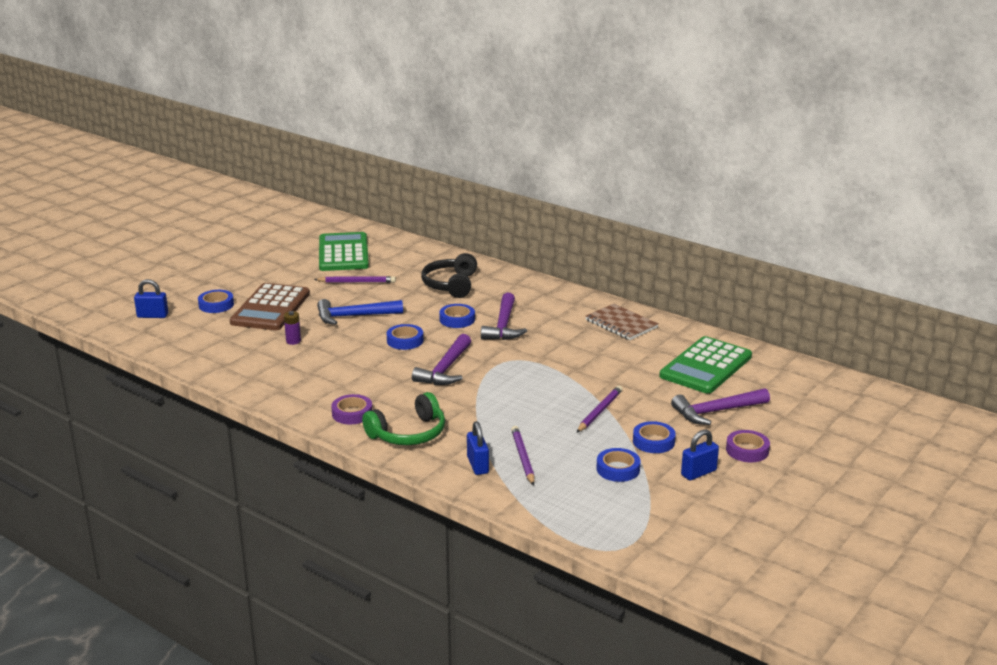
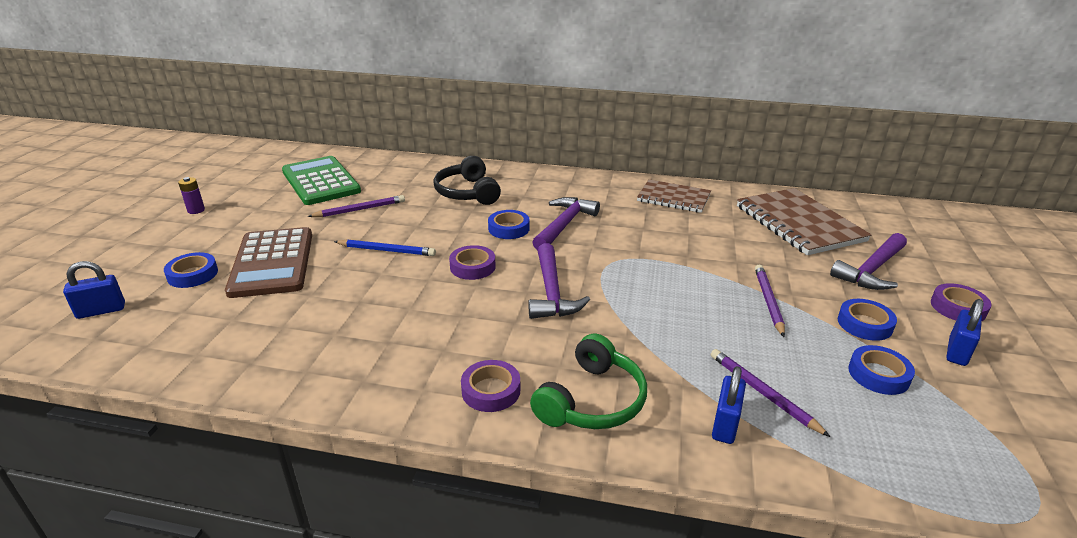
camera: 25 degrees left, 5 degrees up
purple battery [284,311,301,345] -> purple battery moved to [178,177,205,214]
blue hammer [317,299,403,325] -> blue pencil [334,239,436,256]
blue tape [387,324,423,350] -> purple tape [449,245,496,280]
blue padlock [467,421,489,475] -> blue padlock turned 60 degrees clockwise [712,366,746,444]
purple hammer [481,293,527,340] -> purple hammer turned 135 degrees counterclockwise [532,197,600,250]
green calculator [659,336,752,394] -> brown notebook [737,188,872,255]

